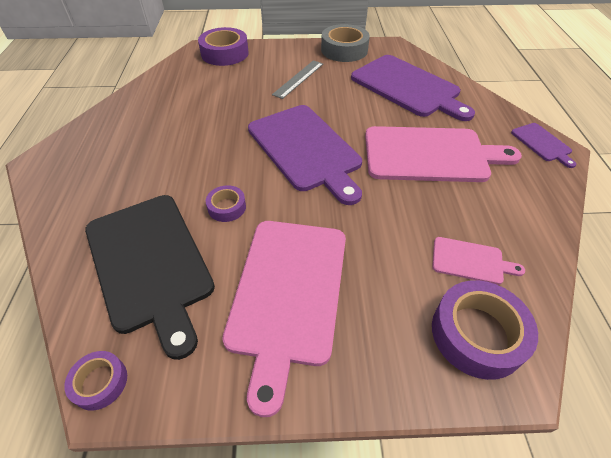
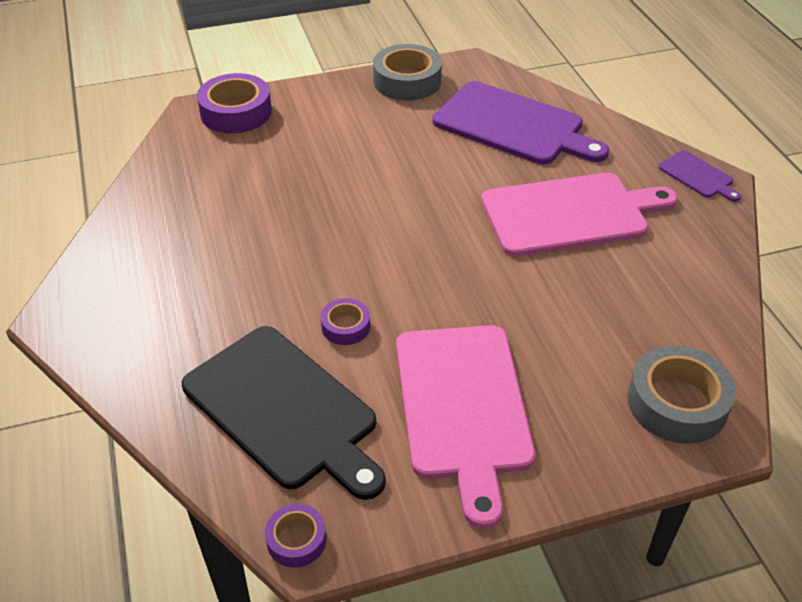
camera: 15 degrees left, 5 degrees down
purple cutting board [248,105,362,205] -> none
grey ruler [272,60,323,99] -> none
pink cutting board [432,237,525,285] -> none
purple tape [432,280,538,380] -> grey tape [627,345,736,444]

